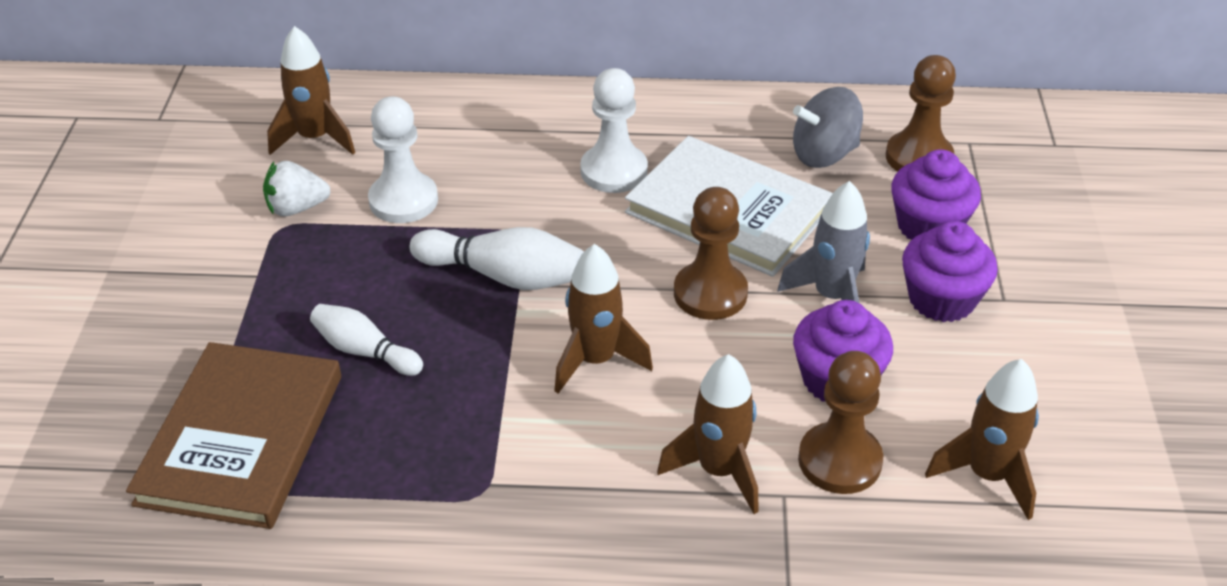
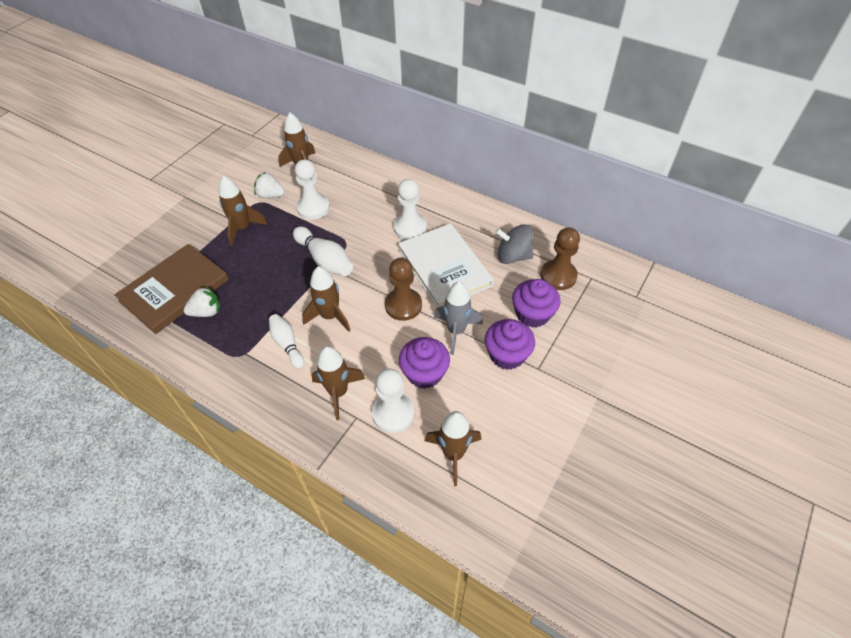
camera: 30 degrees right, 10 degrees up
white bowling pin [310,304,423,376] -> white bowling pin moved to [269,314,304,369]
brown pawn [798,351,883,494] -> white pawn [372,368,414,433]
none -> white strawberry [184,286,220,317]
none -> brown rocket [219,176,268,246]

